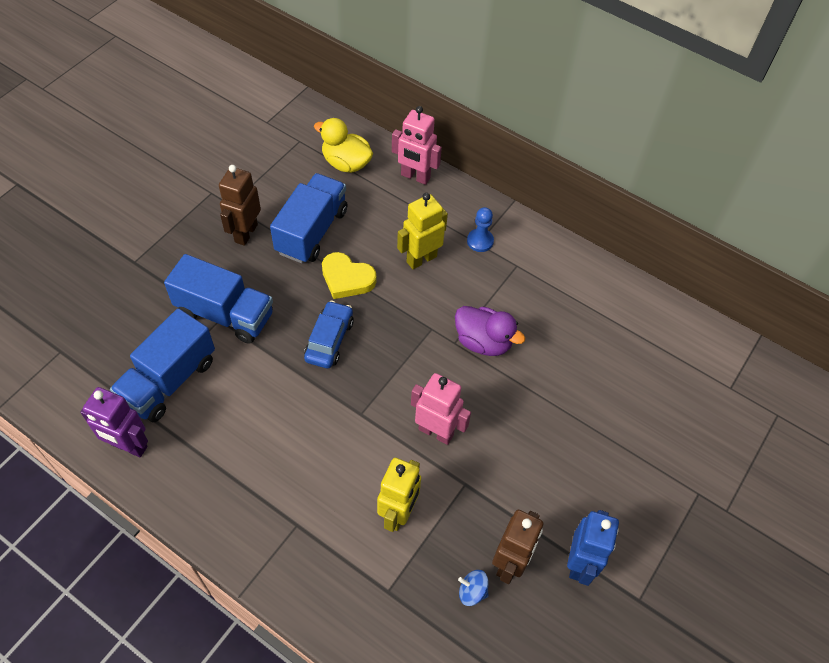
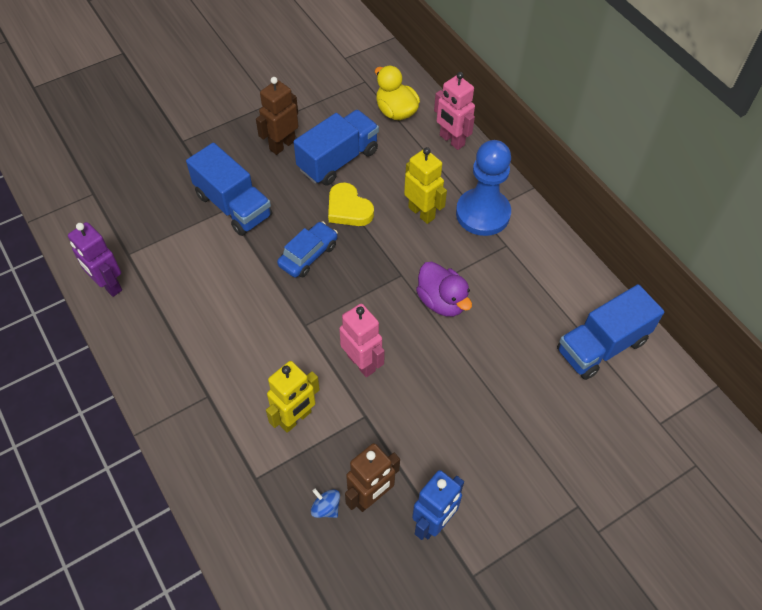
camera: 25 degrees right, 0 degrees up
blue truck [110,308,215,422] -> blue truck moved to [557,284,664,380]
yellow robot [397,193,448,269] -> yellow robot turned 60 degrees clockwise [404,147,447,224]
blue pawn [467,207,494,252] -> blue pawn [456,140,511,236], size x2.13

